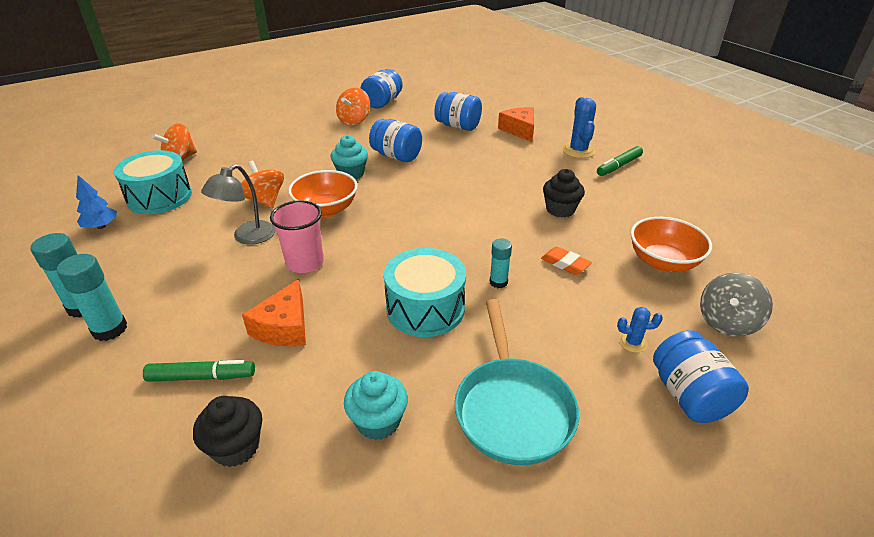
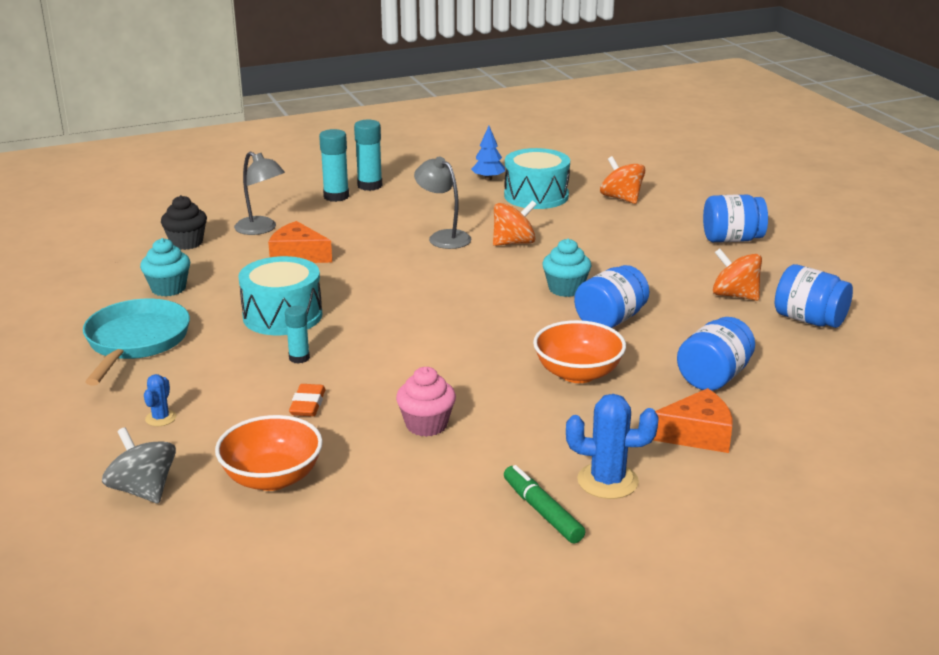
camera: 100 degrees right, 10 degrees down
green marker [143,360,255,382] -> grey lamp [234,152,285,235]
pink cup [270,200,324,273] -> none
orange bowl [288,170,358,217] -> orange bowl moved to [533,320,626,383]
turquoise pan [455,299,579,465] -> turquoise pan turned 90 degrees clockwise [83,299,190,386]
orange eraser [541,247,592,275] -> orange eraser turned 45 degrees counterclockwise [289,384,326,416]
black cupcake [543,169,585,218] -> pink cupcake [396,367,456,437]
blue jar [653,330,749,423] -> blue jar moved to [703,194,768,242]

